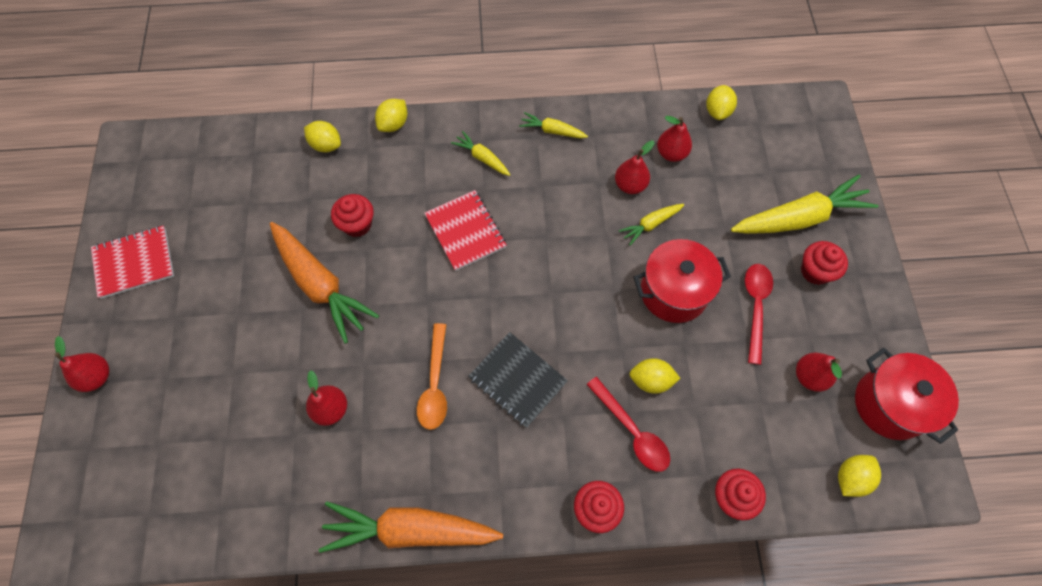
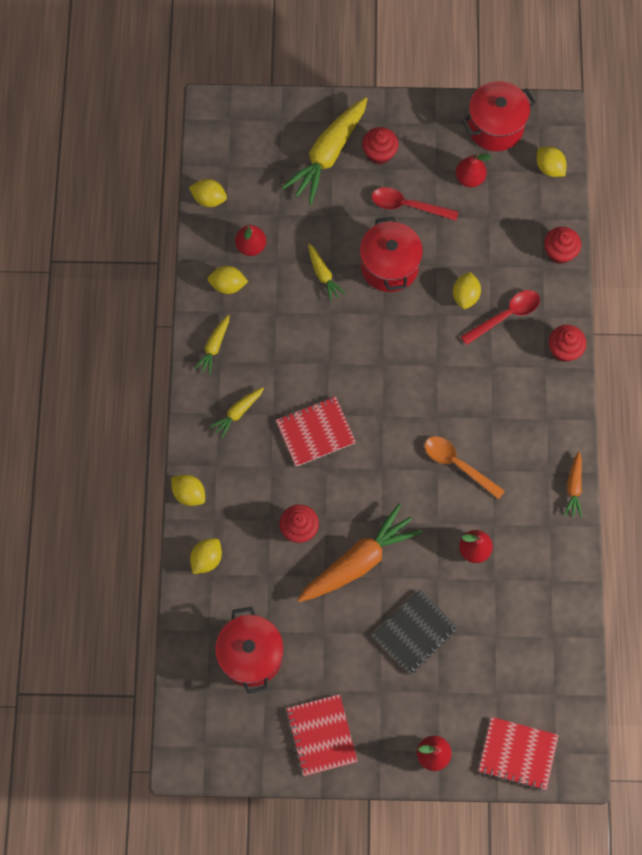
camera: 85 degrees left, 5 degrees up
orange carrot [319,502,503,553] -> orange carrot [564,452,582,518], size x0.49
orange spoon [417,323,447,430] -> orange spoon turned 150 degrees counterclockwise [425,436,505,500]
black notebook [468,332,568,428] -> black notebook moved to [372,589,458,675]
red pear [615,140,655,194] -> none
yellow carrot [731,175,879,234] -> yellow carrot turned 135 degrees counterclockwise [282,97,367,205]
none -> yellow lemon [208,266,248,294]
none -> red pot [215,607,284,694]
none -> red notebook [479,717,559,790]

